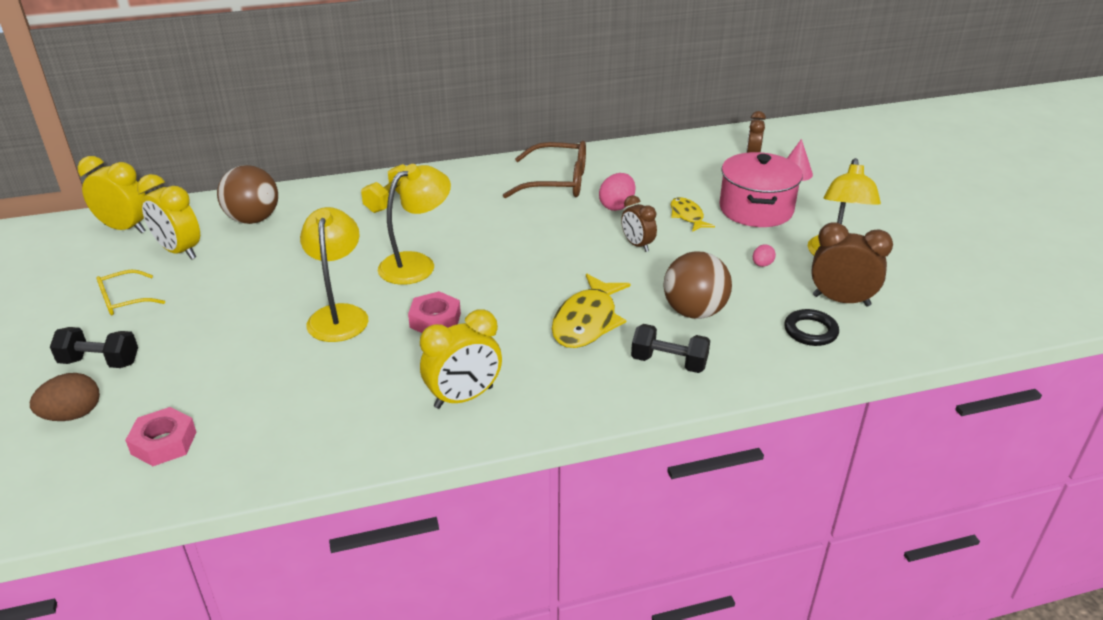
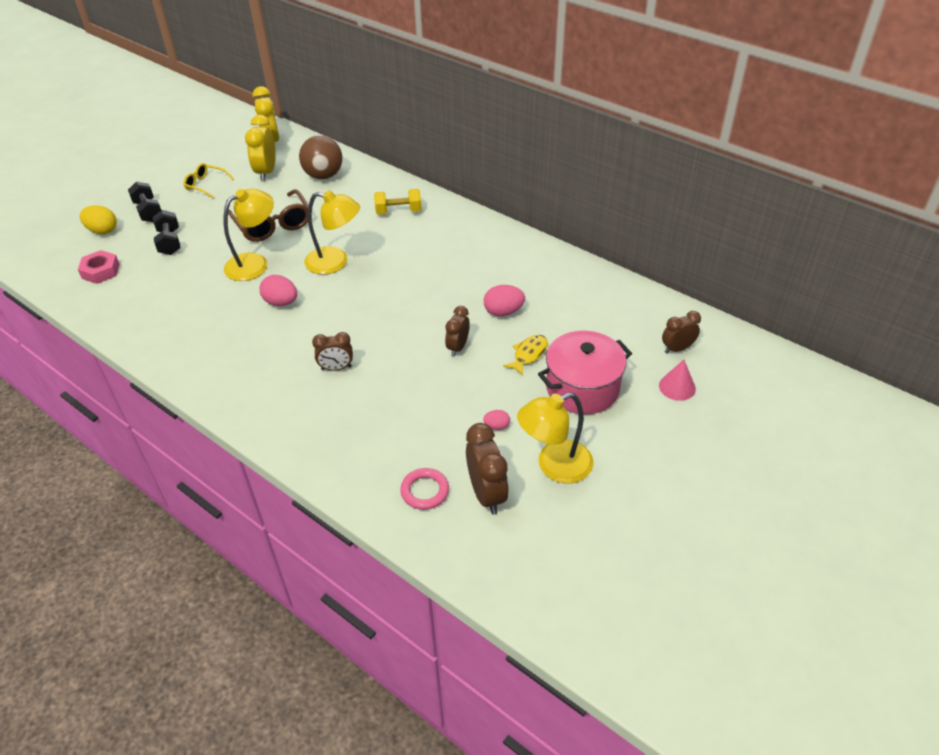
camera: 55 degrees right, 10 degrees up
brown egg [30,373,100,421] -> yellow egg [80,205,117,234]
pink nut [408,291,461,333] -> pink egg [259,275,297,306]
yellow clock [420,309,502,409] -> none
brown glasses [503,141,586,198] -> brown glasses moved to [228,189,308,242]
yellow fish [552,274,630,348] -> brown clock [312,332,353,371]
black dumbbell [631,324,710,373] -> black dumbbell moved to [153,210,180,255]
brown ball [664,251,732,319] -> none
black ring [784,309,839,346] -> pink ring [400,468,449,510]

